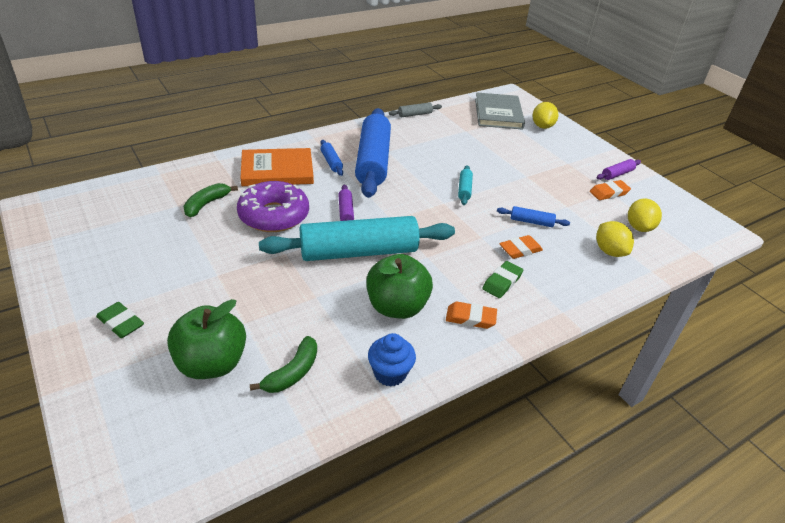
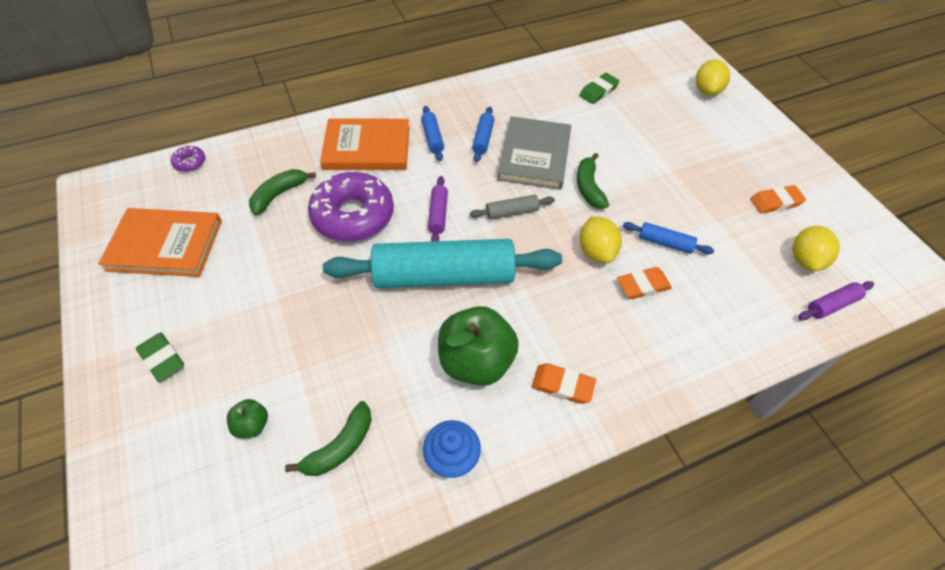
camera: 10 degrees right, 15 degrees up
green apple [167,299,246,379] -> green apple [227,399,268,438], size x0.46
blue rolling pin [355,108,391,198] -> blue rolling pin [472,107,494,162], size x0.41
grey rolling pin [389,102,442,117] -> grey rolling pin moved to [470,195,555,220]
turquoise rolling pin [458,165,473,205] -> green banana [577,153,609,209]
grey book [475,93,525,130] -> grey book moved to [497,116,571,190]
green eraser [482,261,523,298] -> green eraser moved to [579,73,620,104]
yellow lemon [596,221,634,257] -> yellow lemon moved to [580,217,622,263]
purple rolling pin [597,159,641,180] -> purple rolling pin moved to [798,281,874,320]
none -> orange book [98,208,222,277]
none -> purple donut [171,146,205,172]

